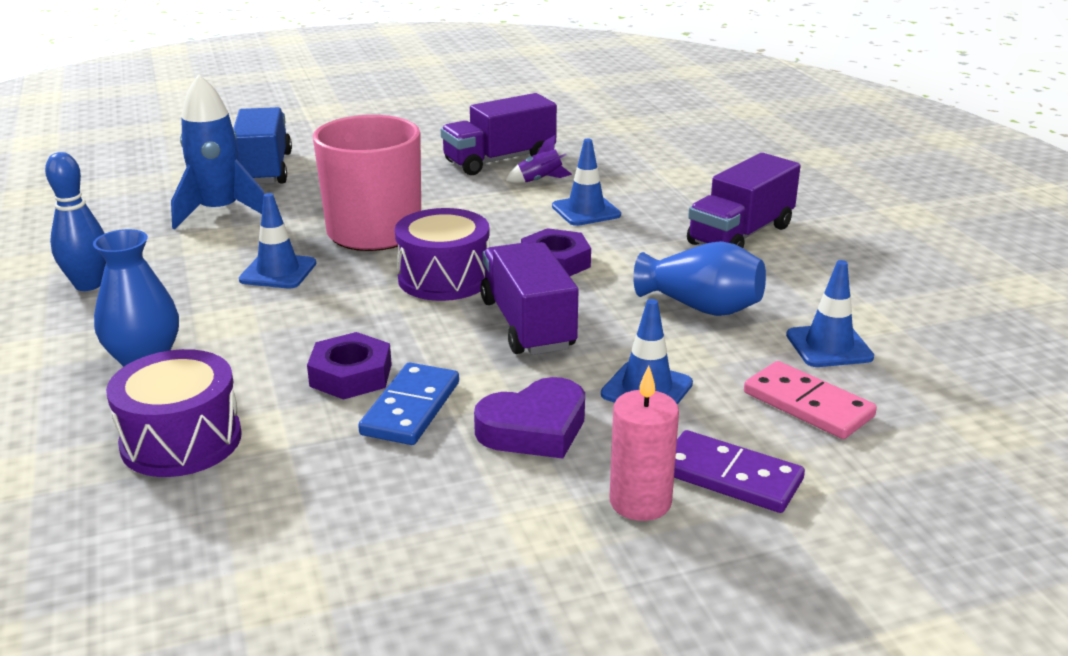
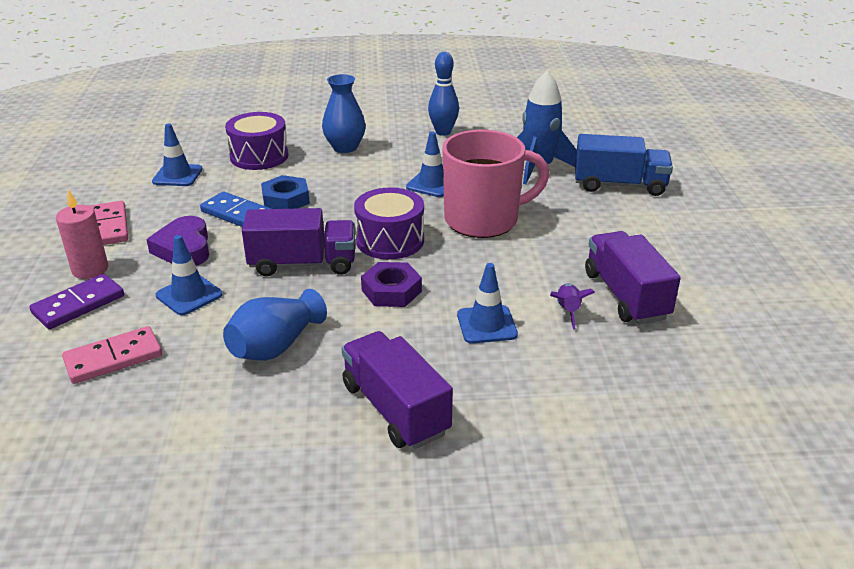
camera: 105 degrees right, 5 degrees up
purple nut [307,332,392,400] -> blue nut [261,175,310,209]
blue traffic cone [786,260,874,367] -> blue traffic cone moved to [152,123,203,186]
none -> pink domino [90,201,128,245]

